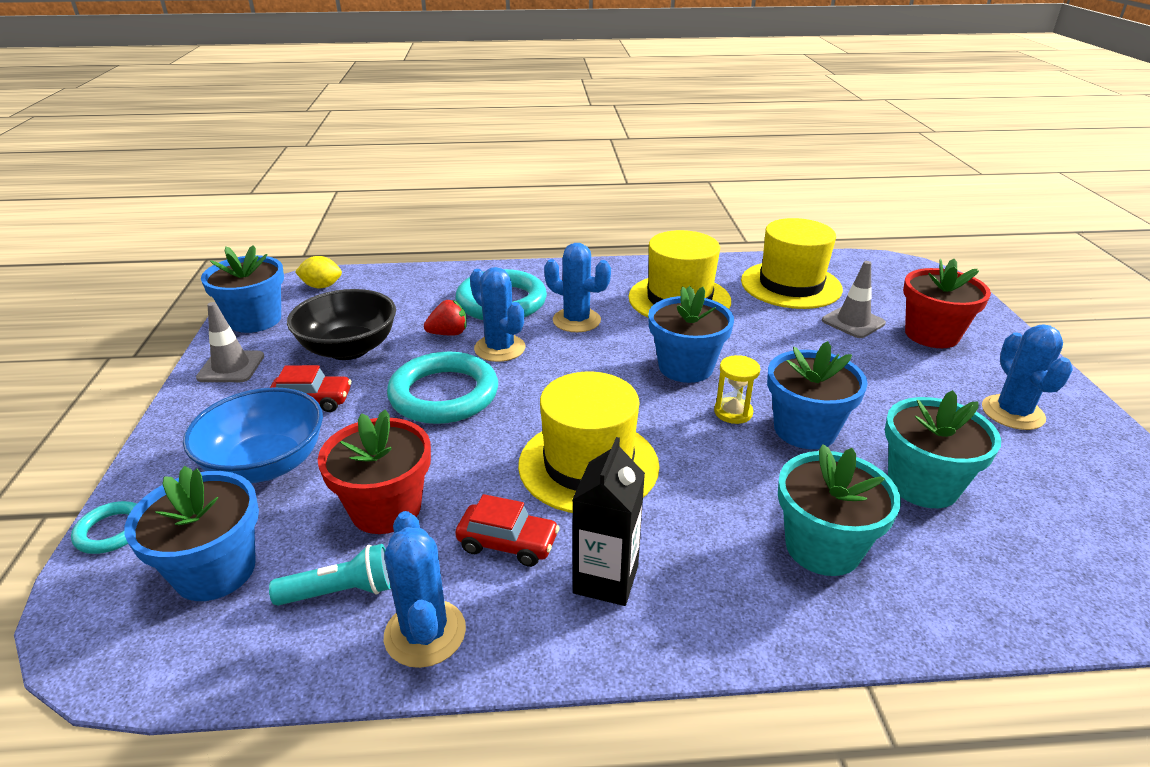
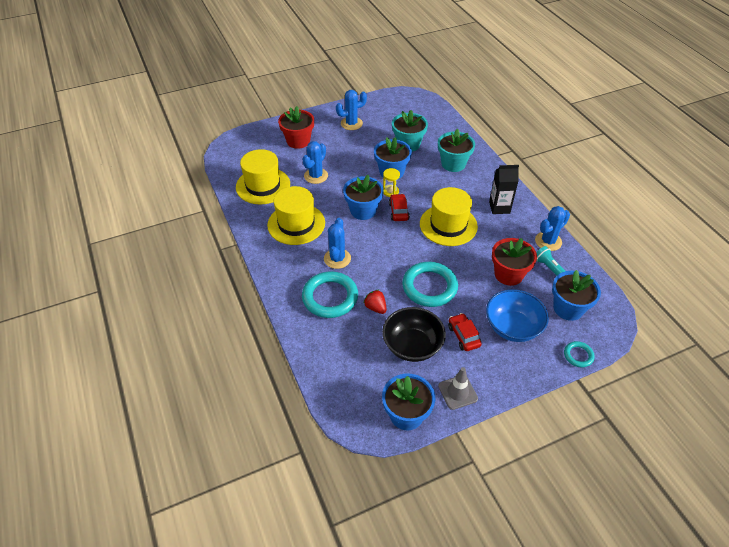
camera: 110 degrees left, 15 degrees up
yellow lemon [295,256,342,288] -> none
red car [455,494,560,567] -> red car moved to [389,194,410,221]
blue cactus [470,267,525,362] -> blue cactus moved to [302,141,328,184]
grey traffic cone [822,261,886,338] -> none

